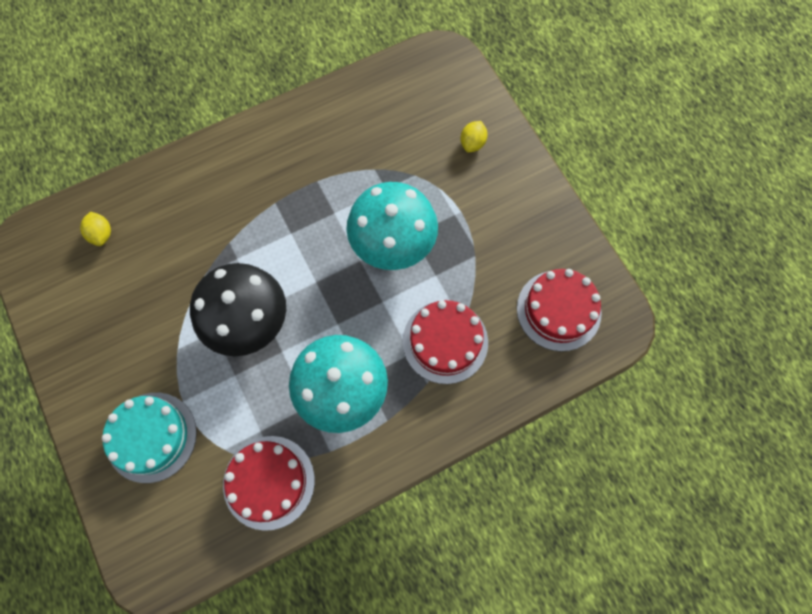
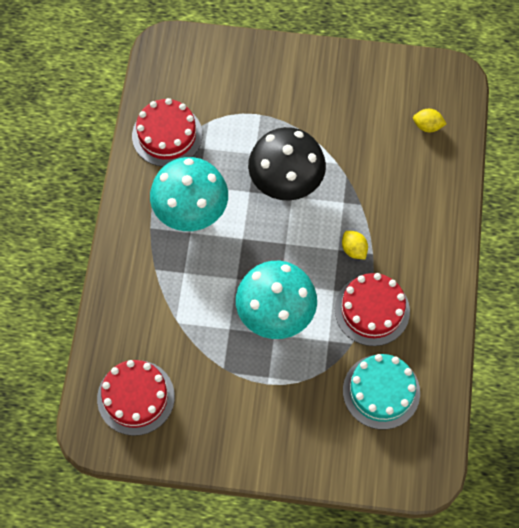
camera: 125 degrees right, 5 degrees down
turquoise cake [102,393,197,483] -> turquoise cake moved to [343,354,420,429]
red cake [403,300,488,384] -> red cake moved to [335,273,410,346]
yellow lemon [460,121,487,152] -> yellow lemon moved to [342,231,368,259]

